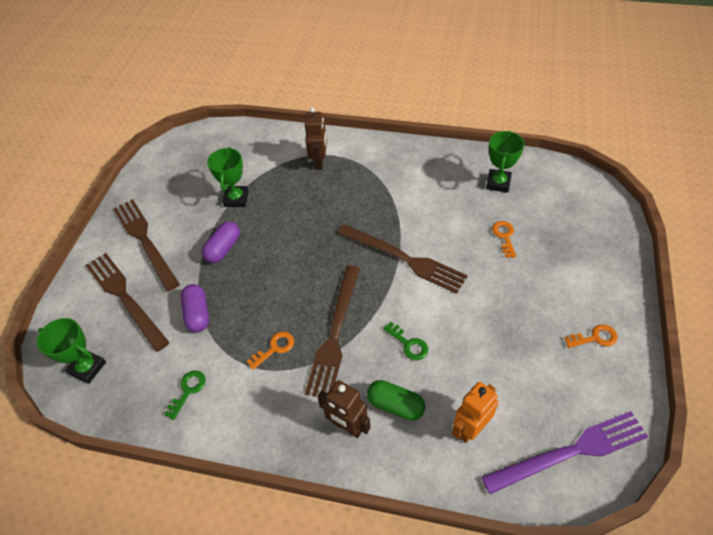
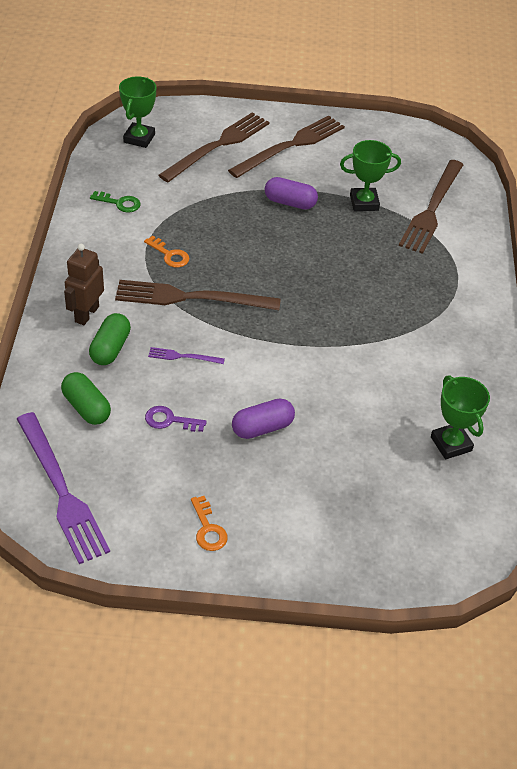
camera: 75 degrees right, 5 degrees down
purple capsule [180,284,209,332] -> purple capsule moved to [232,399,295,439]
brown robot [305,107,327,170] -> none
brown fork [338,224,468,294] -> brown fork moved to [399,160,464,254]
green key [383,322,428,360] -> purple fork [148,347,225,364]
orange robot [452,382,499,443] -> green capsule [61,372,111,425]
green trophy [486,130,524,193] -> green trophy turned 60 degrees clockwise [431,375,490,460]
orange key [492,221,516,258] -> none
none -> purple key [145,406,207,432]

